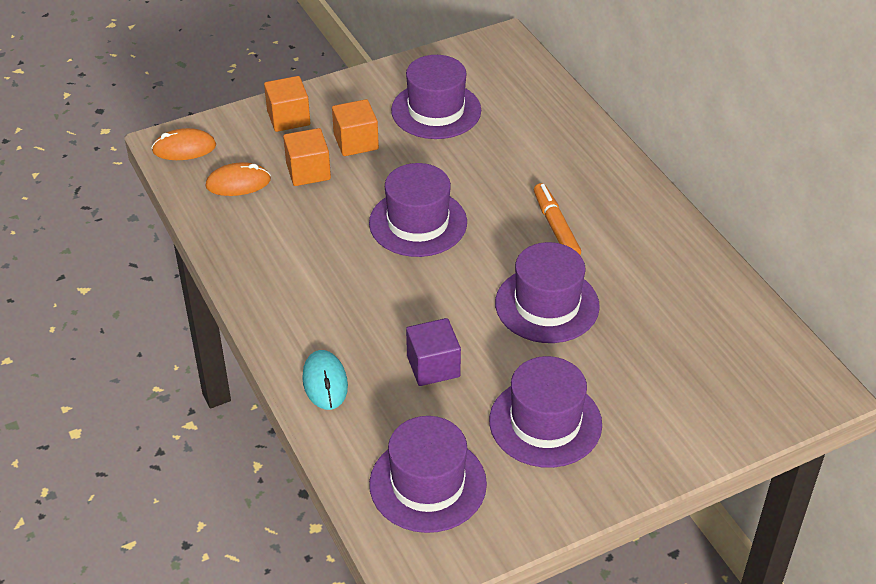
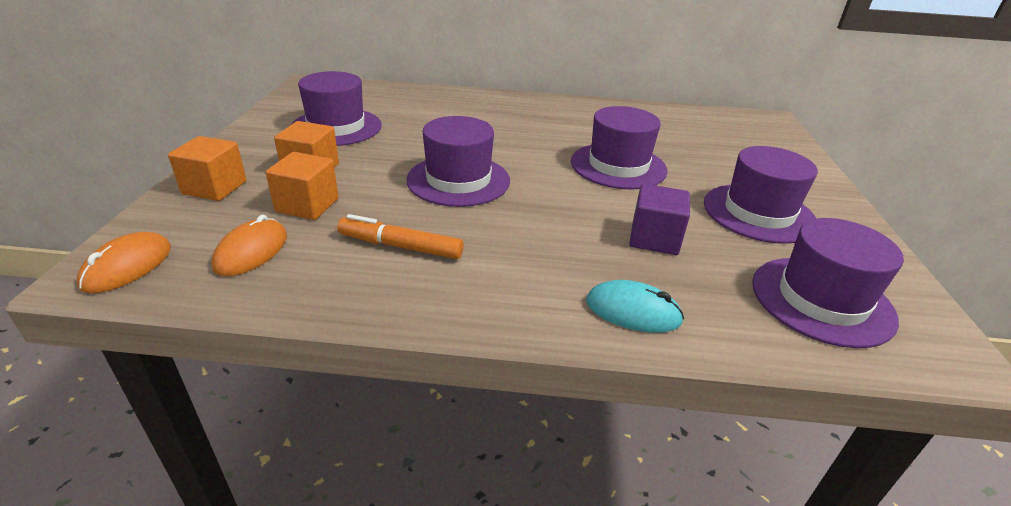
camera: 60 degrees left, 10 degrees down
orange marker [534,183,581,255] -> orange marker moved to [337,214,464,259]

